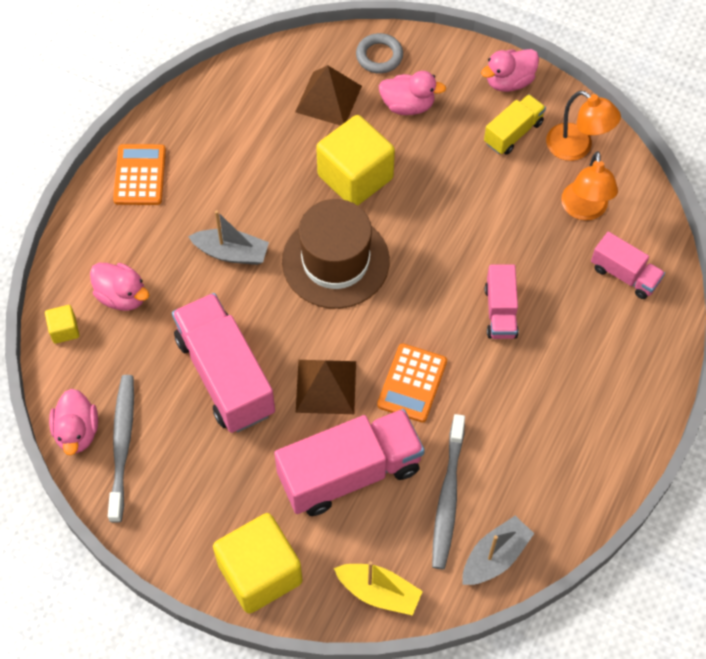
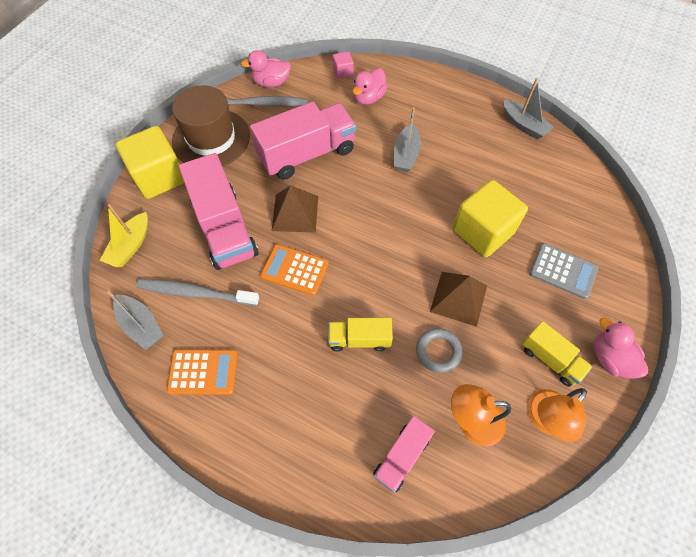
camera: 90 degrees right, 0 degrees up
yellow cube [45,305,79,344] -> pink cube [333,51,354,79]
orange calculator [113,144,166,205] -> orange calculator moved to [166,349,238,395]
brown hat [282,199,390,309] -> brown hat moved to [172,86,250,166]
brown pyramid [295,65,362,126] -> brown pyramid moved to [430,272,487,327]
grey ring [356,33,403,74] -> grey ring moved to [416,328,463,373]
pink duck [379,71,446,115] -> grey calculator [529,243,598,299]
pink truck [485,265,519,339] -> yellow truck [328,318,393,352]
none -> grey boat [503,78,554,139]

